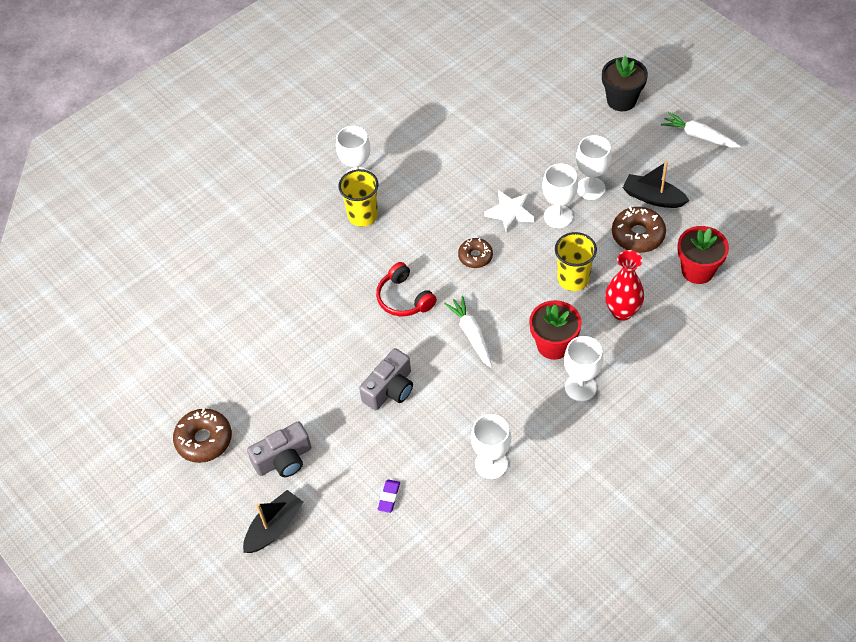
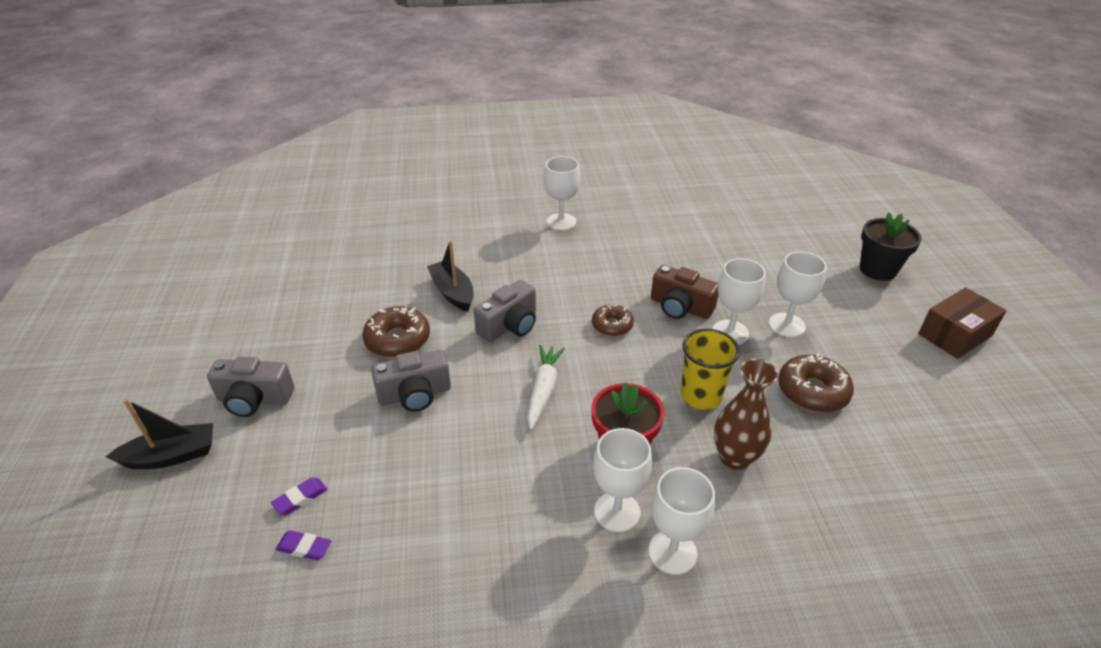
camera: 30 degrees right, 15 degrees down
brown donut [173,408,232,463] -> brown donut moved to [362,306,430,358]
yellow cup [338,169,378,227] -> none
red headphones [376,262,437,316] -> grey camera [474,280,536,342]
white goblet [471,414,511,479] -> white goblet moved to [648,467,715,575]
white star [485,190,534,234] -> brown camera [651,265,718,319]
red vase [605,250,644,321] -> brown vase [714,359,778,470]
black boat [623,161,690,208] -> black boat moved to [427,240,474,312]
white carrot [661,112,741,147] -> brown box [918,287,1007,359]
red flower pot [677,226,729,284] -> none
none -> purple eraser [275,530,331,560]

